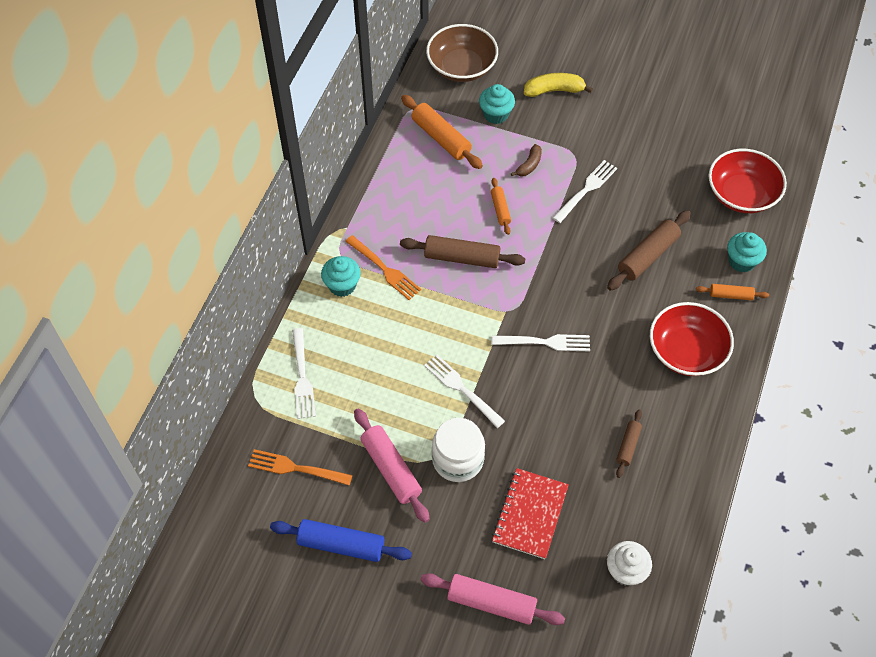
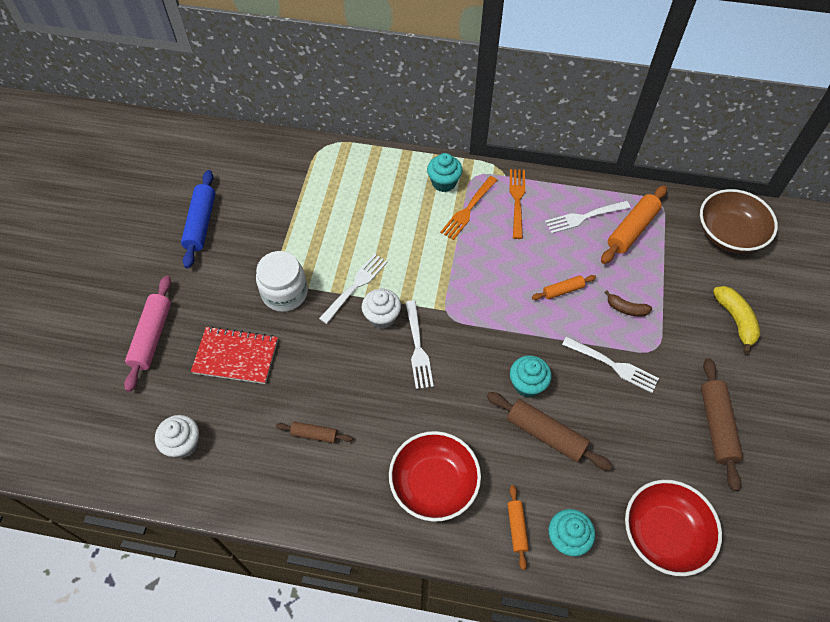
camera: 80 degrees right, 0 degrees up
orange fork [248,449,353,485] -> orange fork moved to [510,169,525,239]
white fork [292,328,316,419] -> white fork moved to [545,201,631,234]
pink rolling pin [354,409,430,523] -> none
brown rolling pin [400,235,525,268] -> brown rolling pin moved to [701,358,743,491]
turquoise cupcake [479,84,515,124] -> turquoise cupcake moved to [510,355,552,397]
none -> white cupcake [362,289,401,329]

